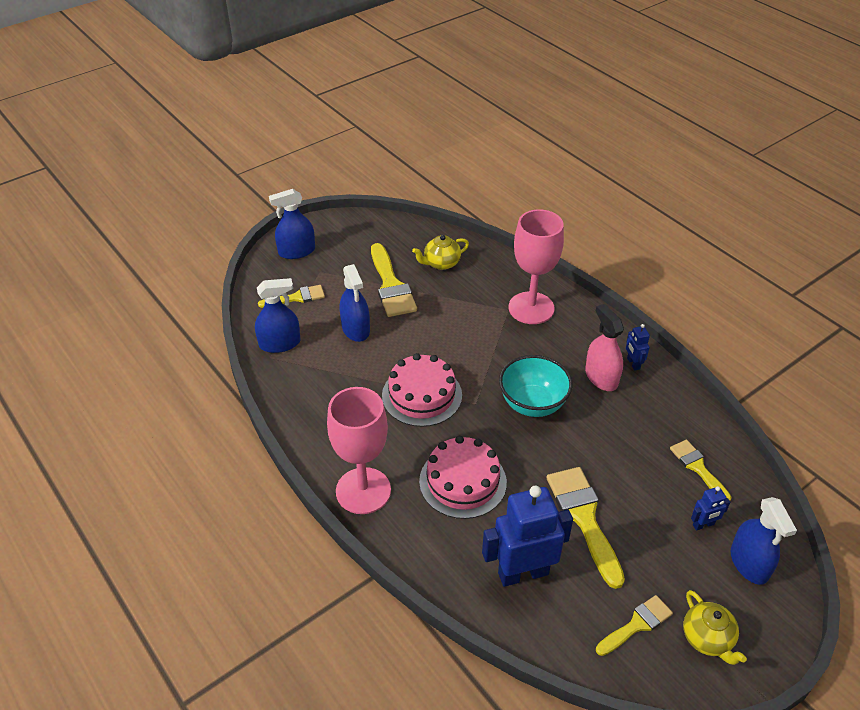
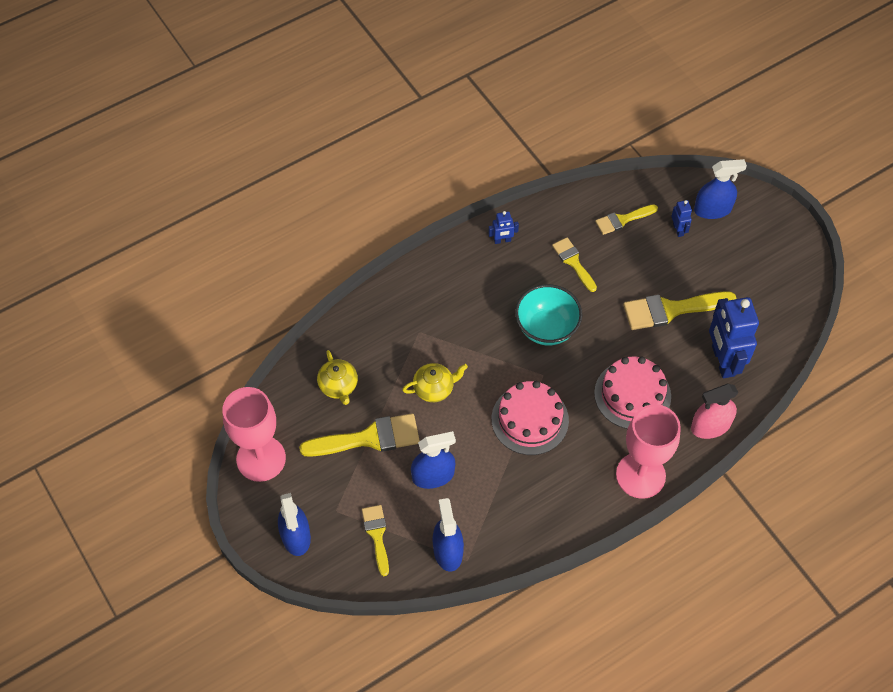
camera: 85 degrees left, 15 degrees up
pink goblet [509,209,564,324] -> pink goblet moved to [222,387,286,482]
pink spray bottle [585,304,624,391] -> pink spray bottle moved to [691,384,738,439]
yellow brush [596,595,673,656] -> yellow brush moved to [552,237,597,292]
yellow teapot [683,590,747,665] -> yellow teapot moved to [402,363,468,402]

